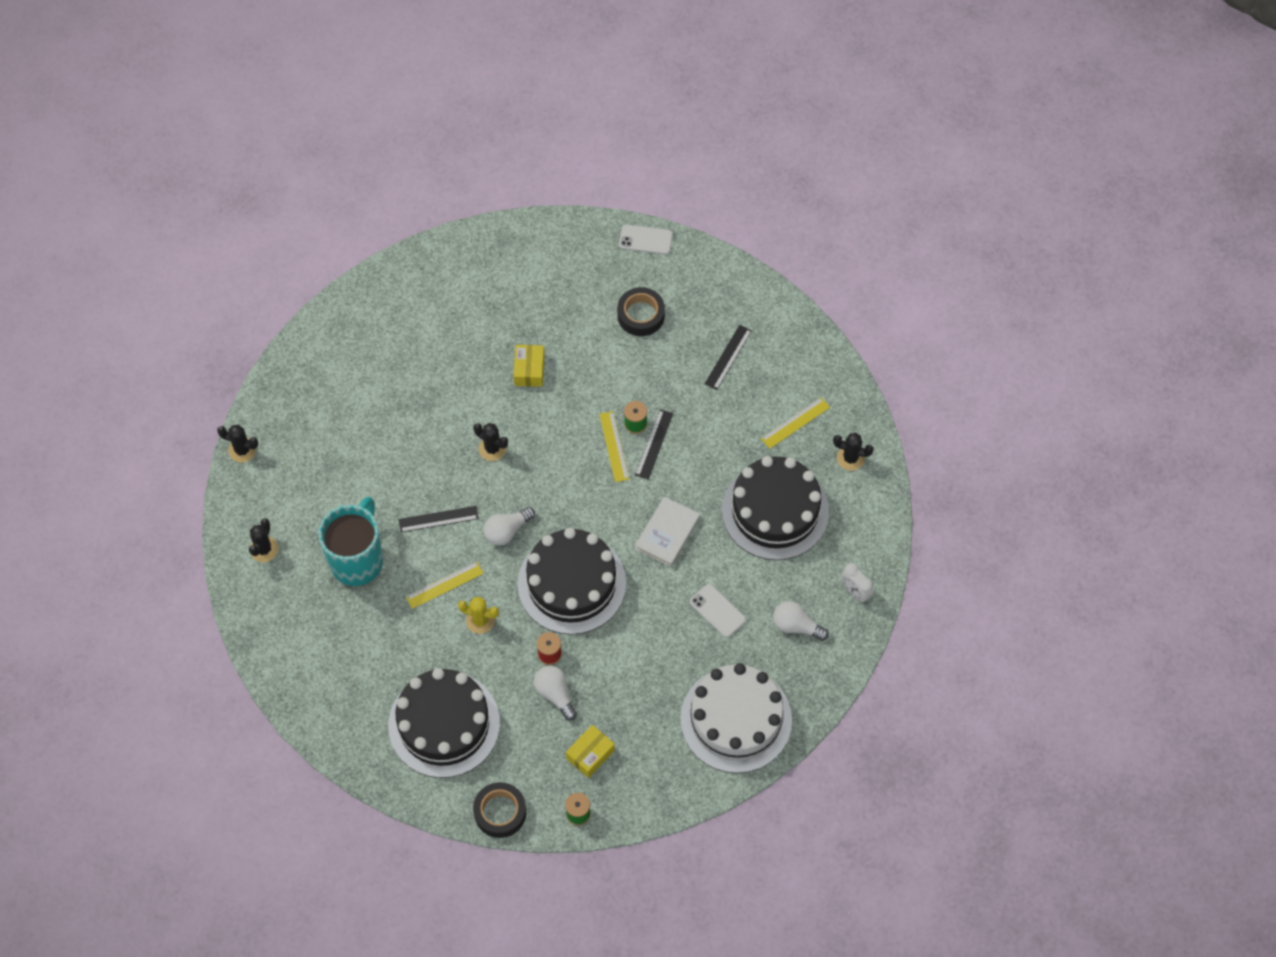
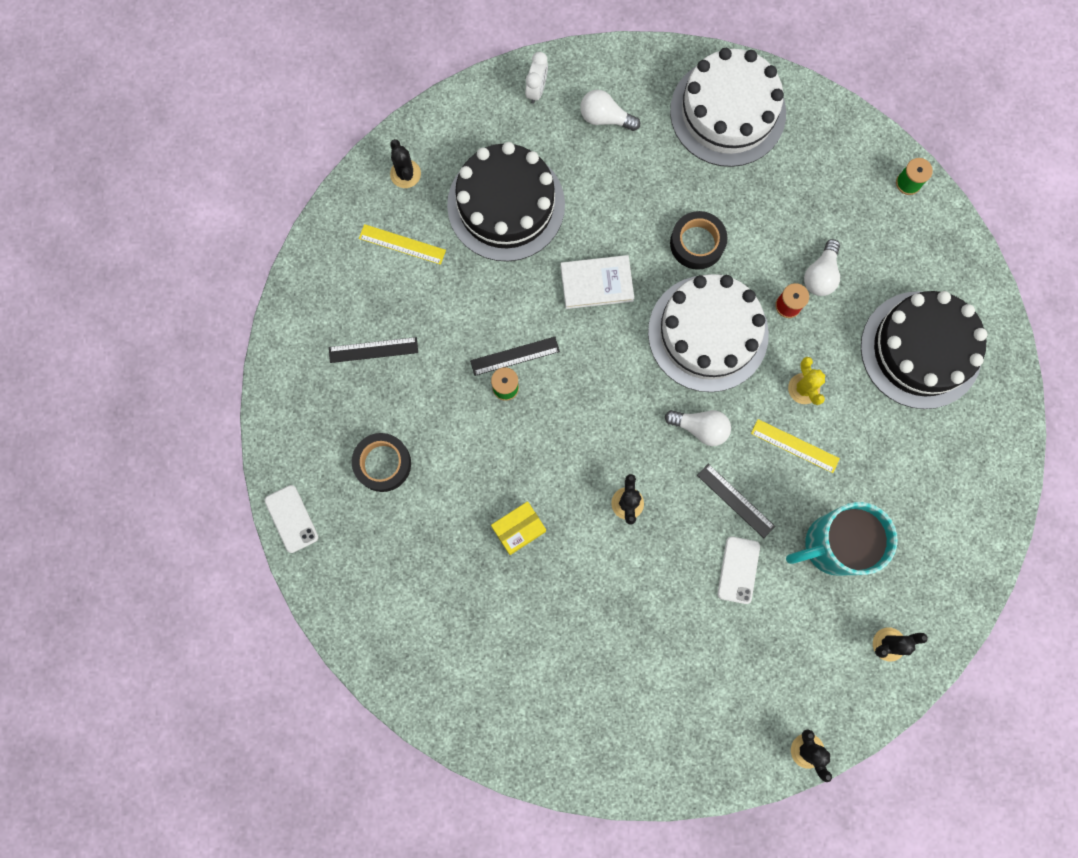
camera: 125 degrees left, 15 degrees up
black tape [473,782,526,838] -> black tape moved to [670,211,728,270]
black cake [518,528,626,635] -> white cake [648,274,769,392]
yellow box [566,725,615,778] -> none
yellow ruler [599,411,629,482] -> none
white phone [690,584,746,638] -> white phone moved to [717,536,760,604]
white light bulb [773,601,829,641] -> white light bulb turned 120 degrees clockwise [580,90,640,131]

